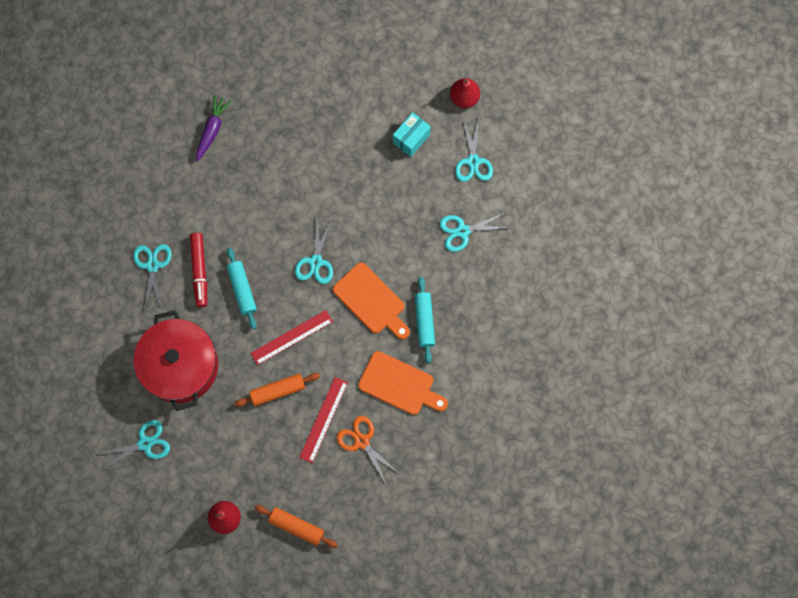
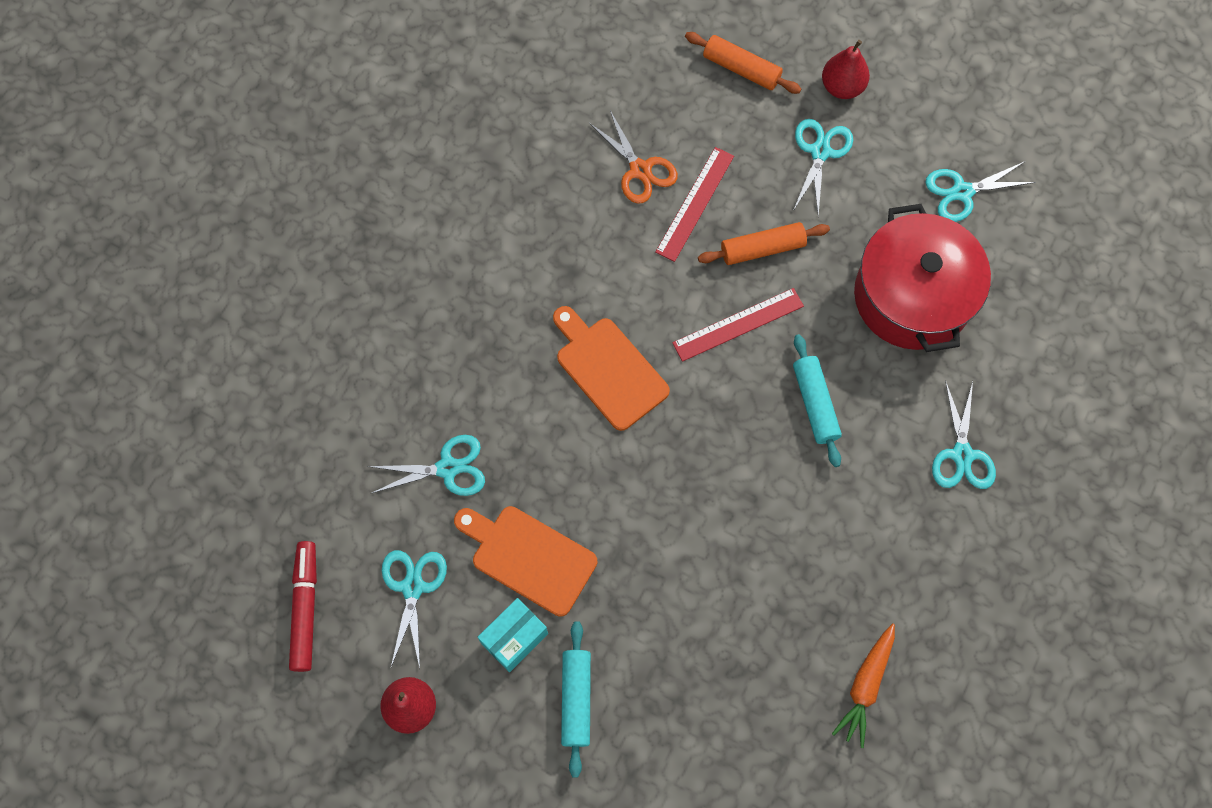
camera: 175 degrees left, 5 degrees down
red marker [190,233,207,307] -> red marker moved to [289,541,317,672]
purple carrot [196,95,231,161] -> orange carrot [832,623,895,748]
turquoise scissors [295,216,333,284] -> turquoise scissors moved to [793,119,853,216]
orange cutting board [358,351,448,415] -> orange cutting board moved to [454,506,597,617]
turquoise rolling pin [415,277,435,363] -> turquoise rolling pin moved to [561,621,591,777]

